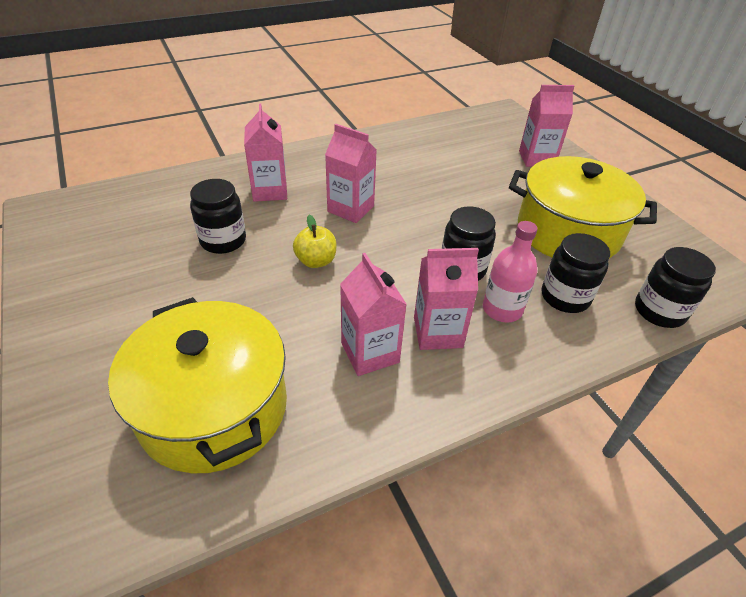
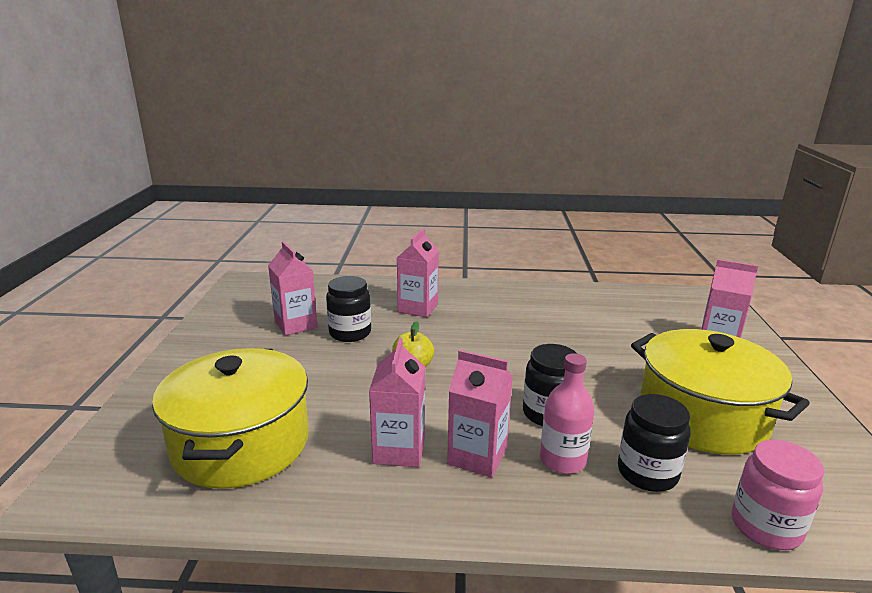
camera: 30 degrees right, 20 degrees down
pink carton [325,124,377,223] -> pink carton moved to [268,241,318,336]
black jar [635,247,716,328] -> pink jar [732,440,824,550]

